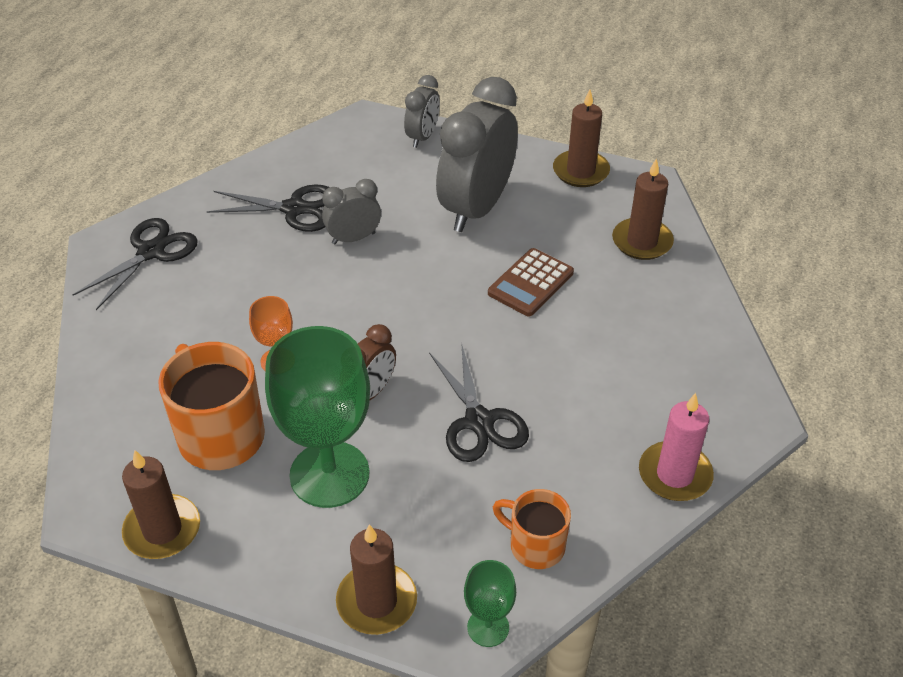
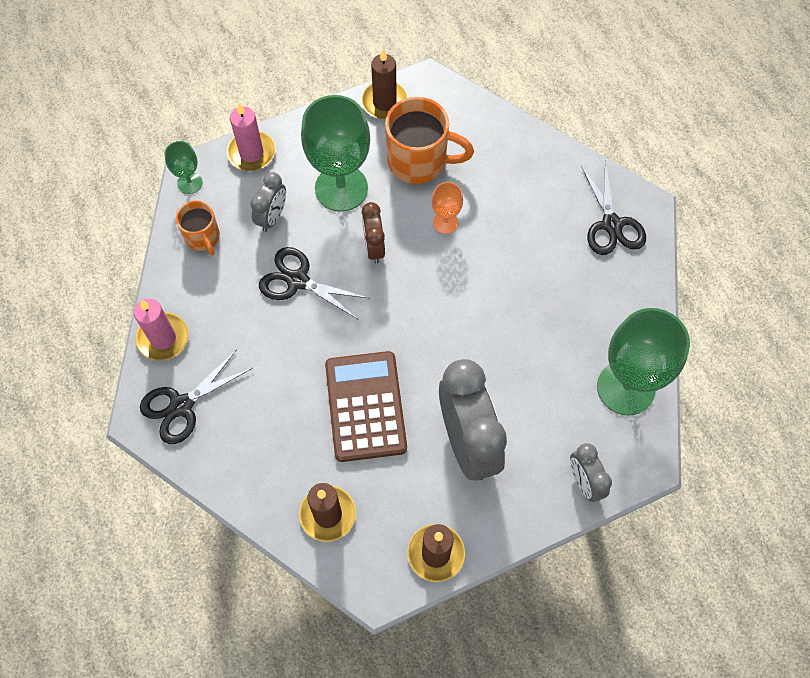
camera: 135 degrees right, 20 degrees up
black scissors [206,184,329,232] -> black scissors moved to [140,349,253,444]
grey clock [322,179,381,245] -> grey clock moved to [250,172,286,232]
brown candle [336,524,417,635] -> pink candle [227,103,275,171]
brown calculator [488,248,574,316] -> brown calculator [325,351,407,462], size x1.56
orange mug [493,489,571,569] -> orange mug turned 75 degrees clockwise [176,200,220,256]
none -> green goblet [597,308,690,416]

